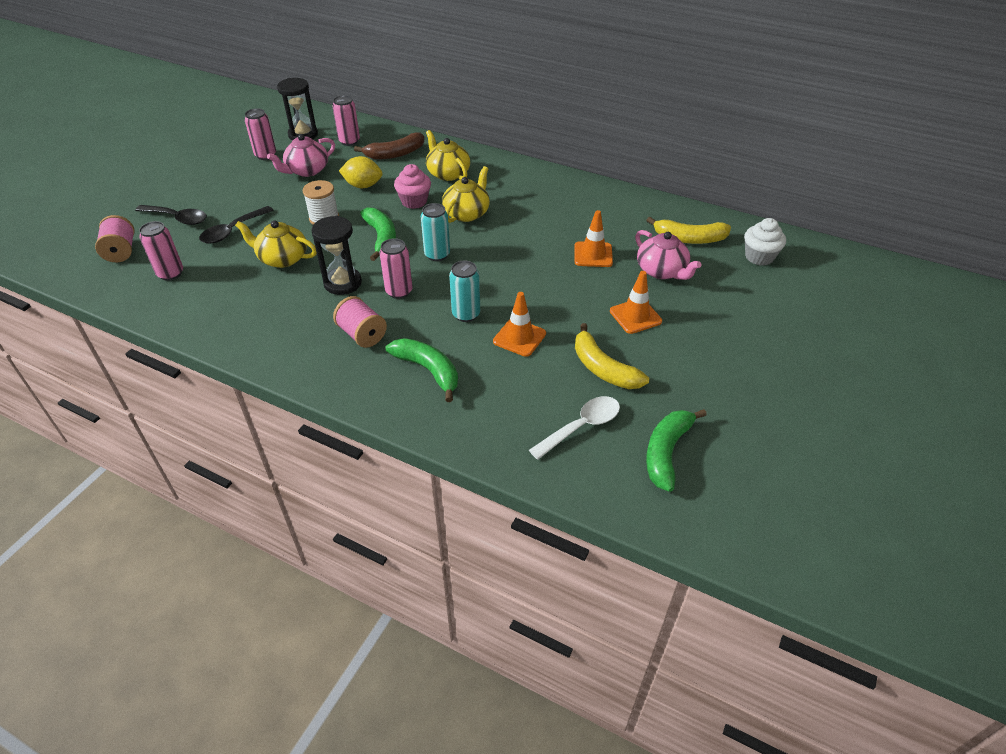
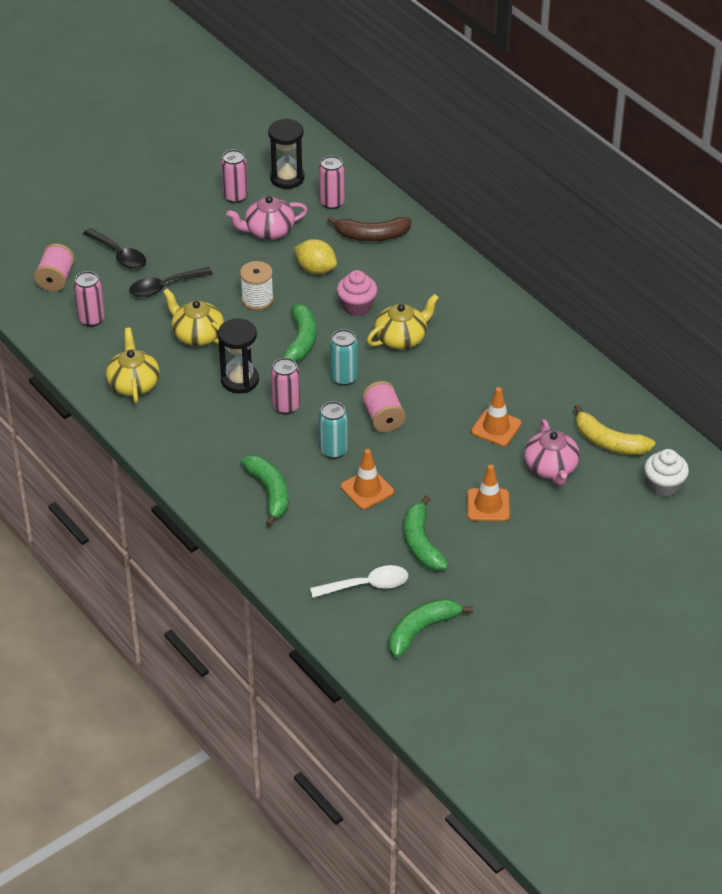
camera: 25 degrees right, 0 degrees up
pink spool [333,296,387,348] -> pink spool moved to [362,381,406,432]
yellow teapot [426,130,470,181] -> yellow teapot moved to [106,328,160,403]
yellow banana [575,323,649,389] -> green banana [404,495,449,571]

